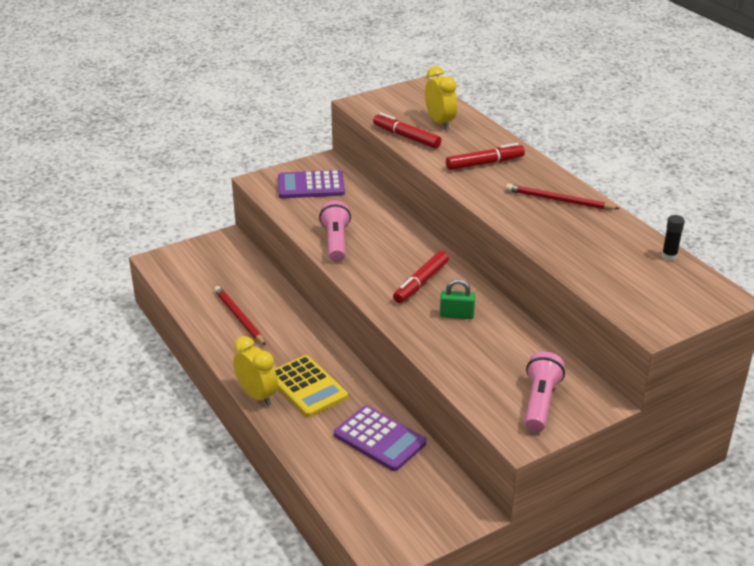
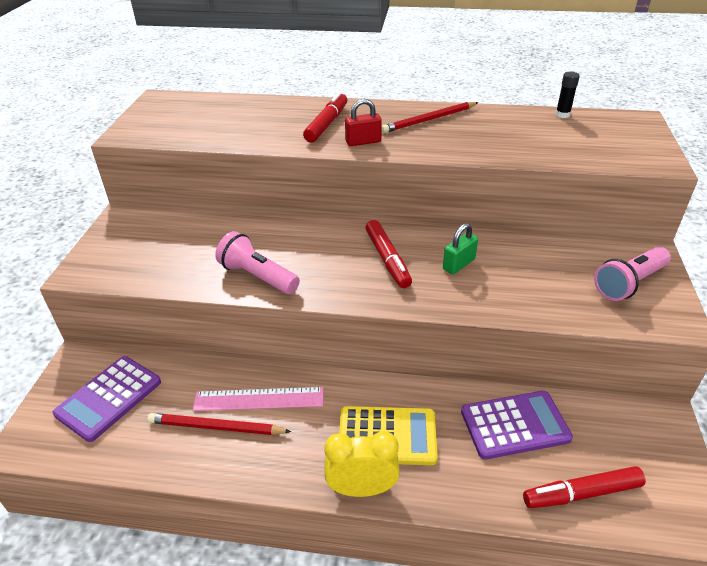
camera: 50 degrees left, 5 degrees up
purple calculator [278,170,345,198] -> purple calculator moved to [53,356,161,442]
red marker [373,113,441,149] -> red marker moved to [523,466,646,509]
yellow clock [425,66,457,129] -> none
pink flashlight [525,352,565,432] -> pink flashlight turned 90 degrees counterclockwise [594,247,671,301]
none -> pink ruler [193,387,323,411]
none -> red padlock [345,99,382,146]

